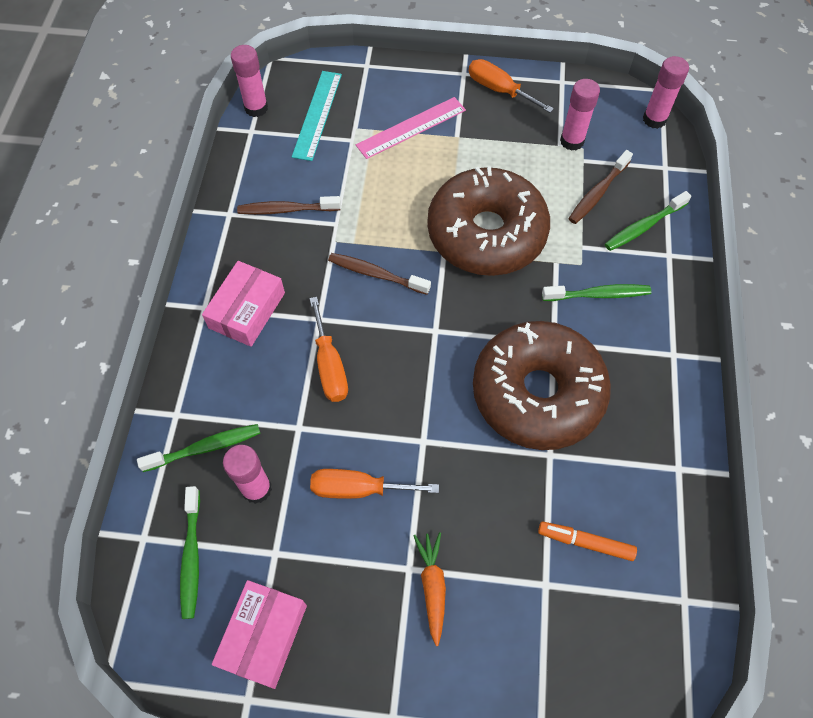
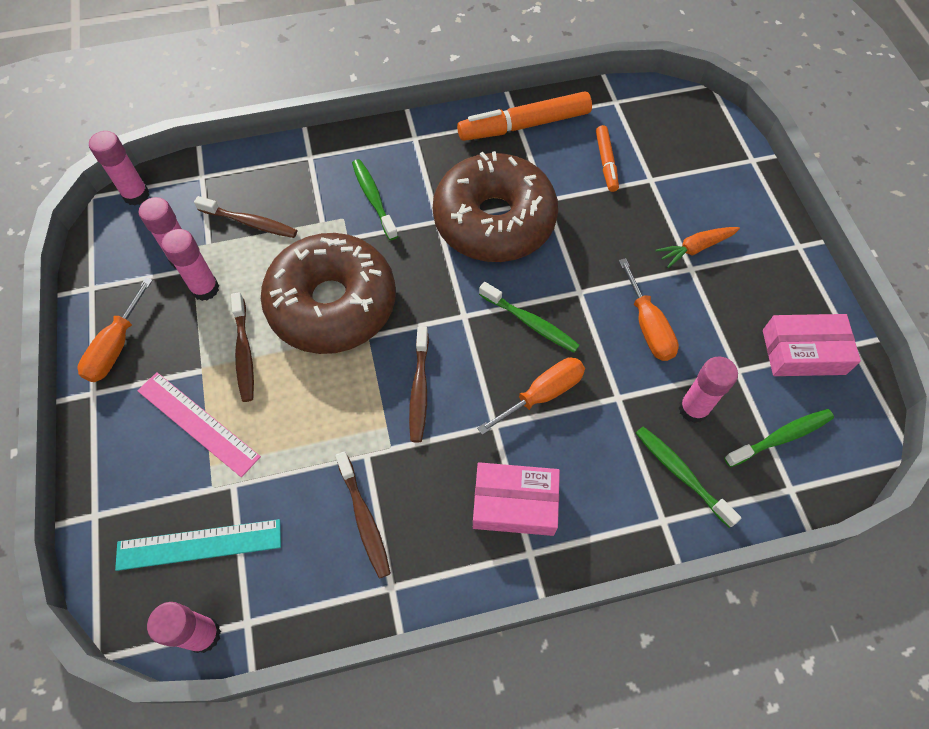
camera: 110 degrees left, 0 degrees up
green toothbrush [605,191,692,251] -> green toothbrush moved to [479,282,580,353]
none -> pink glue stick [162,229,219,301]
none -> brown toothbrush [231,292,254,402]
none -> orange marker [457,91,592,141]

